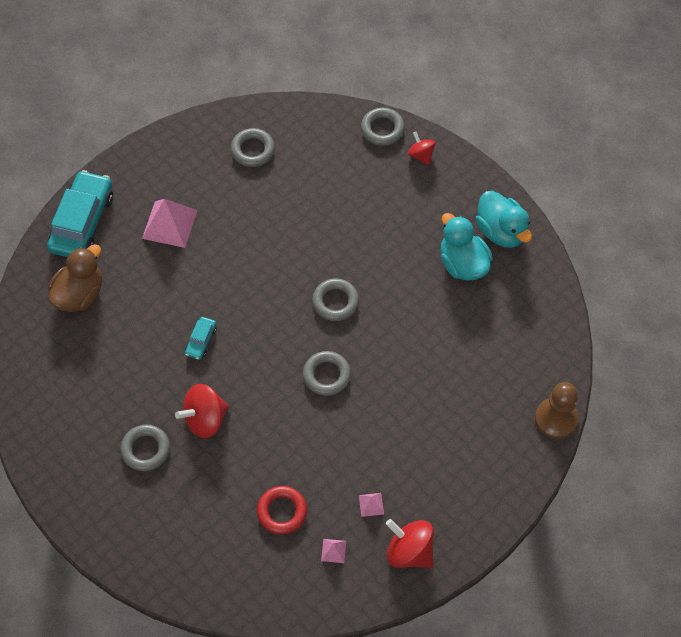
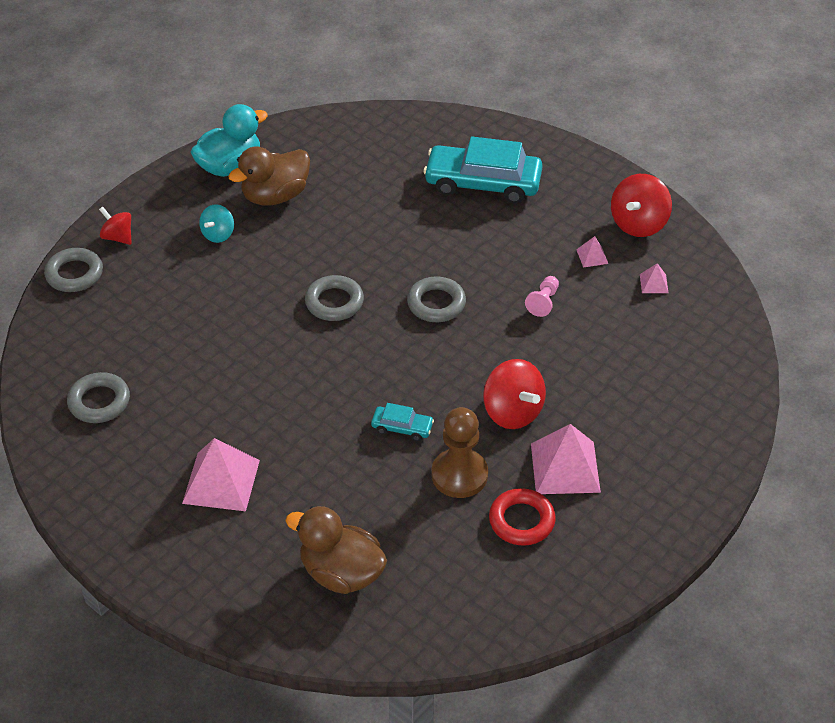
camera: 95 degrees left, 15 degrees down
turquoise car [47,170,113,257] -> turquoise car moved to [423,137,543,203]
grey ring [121,425,170,471] -> pink pyramid [531,424,601,494]
red ring [257,486,307,534] -> red ring moved to [489,488,556,546]
red spinning top [408,132,435,165] -> red spinning top turned 75 degrees clockwise [99,207,132,245]
turquoise duck [440,213,493,281] -> brown duck [228,146,310,206]
brown pawn [535,382,578,439] -> brown pawn moved to [431,407,488,498]
none -> turquoise spinning top [199,204,234,243]
none -> pink pawn [525,276,559,317]

